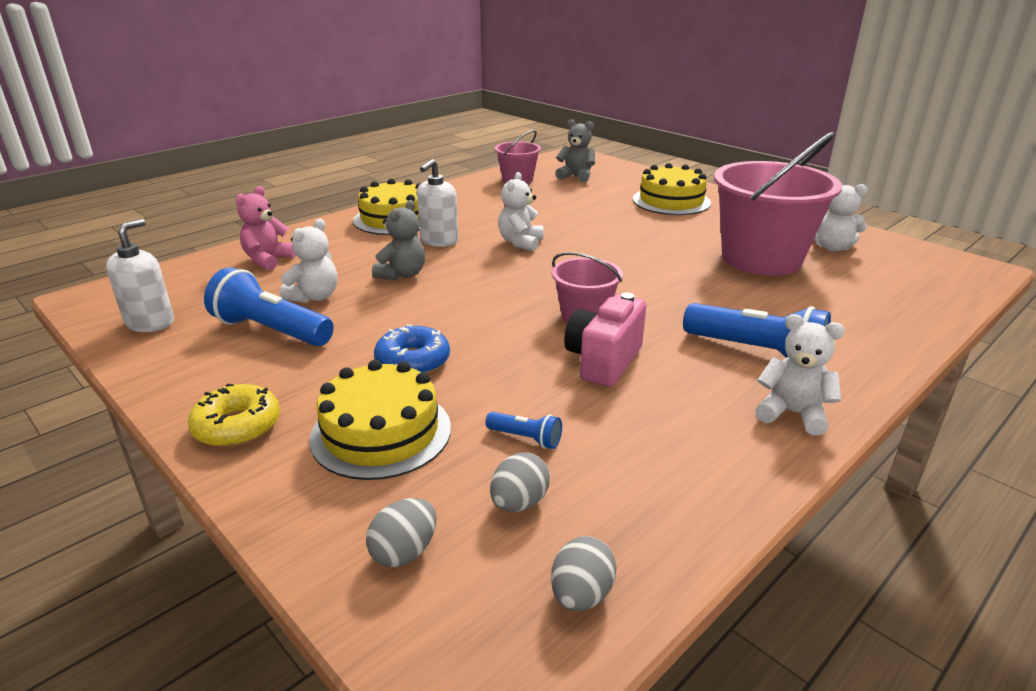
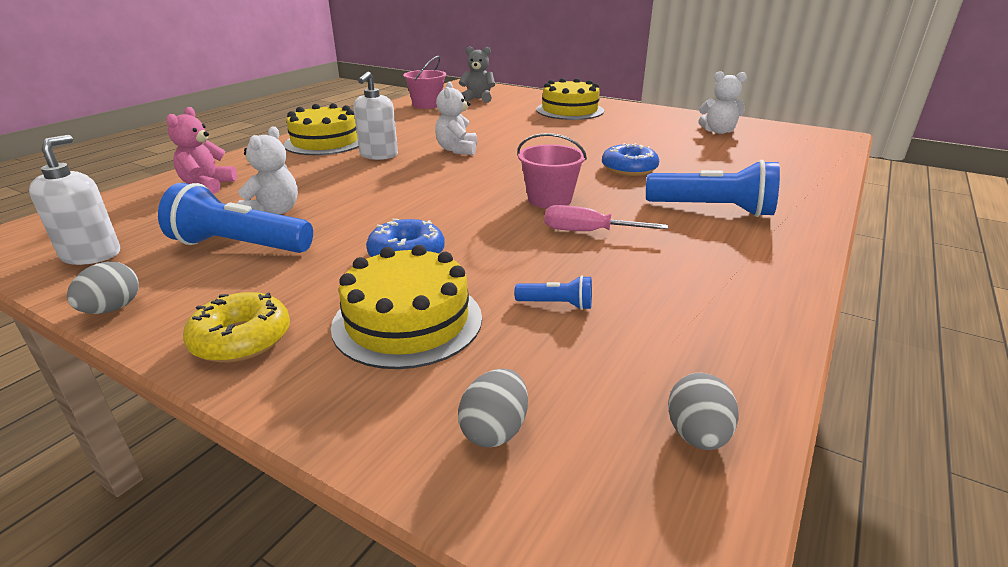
camera: 15 degrees left, 0 degrees up
grey teddy bear [372,200,425,280] -> none
grey egg [490,452,550,512] -> grey egg moved to [67,262,139,314]
pink camera [564,293,646,387] -> pink screwdriver [544,205,668,231]
pink bucket [714,132,842,276] -> none
white teddy bear [755,314,845,436] -> none
none -> blue donut [602,143,659,176]

